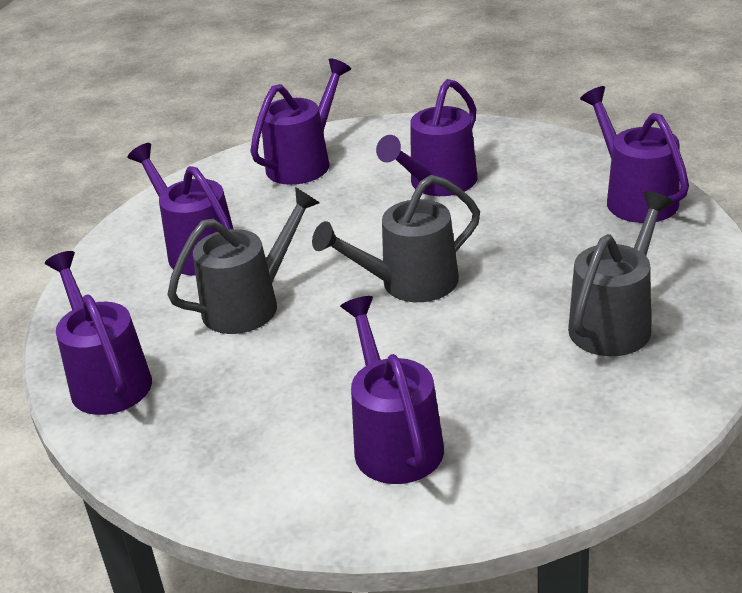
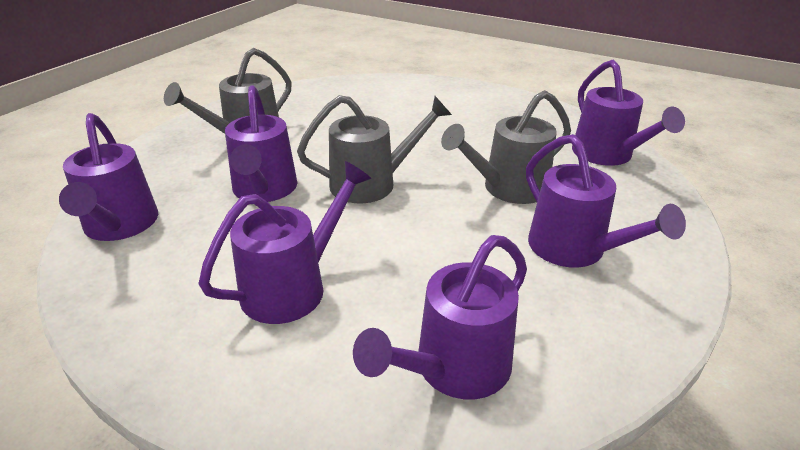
camera: 175 degrees left, 0 degrees up
purple watering can [340,296,444,484] -> purple watering can moved to [225,85,297,202]

